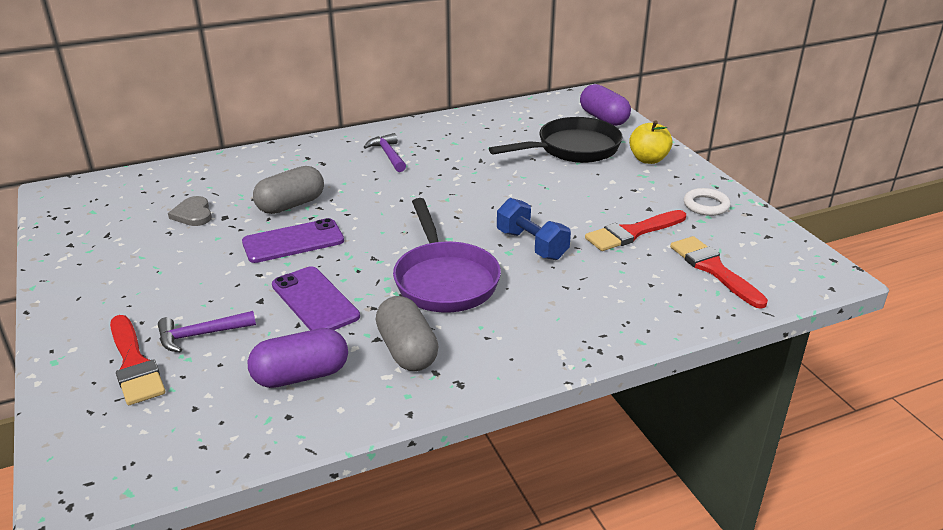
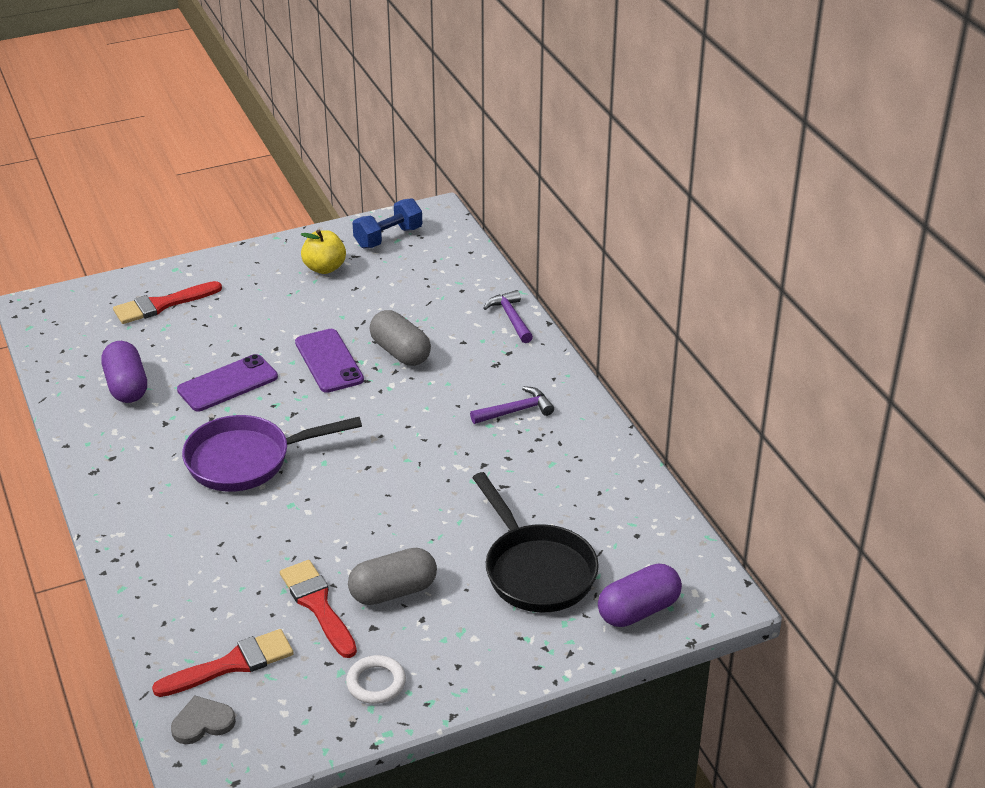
camera: 90 degrees right, 5 degrees up
purple hammer [158,311,256,352] -> purple hammer moved to [483,290,533,343]
grey heart [168,196,212,226] -> grey heart moved to [171,696,236,744]
grey capsule [376,296,439,371] -> grey capsule moved to [348,548,437,605]
blue dumbbell [497,198,571,260] -> blue dumbbell moved to [353,198,422,248]
yellow apple [629,120,673,164] -> yellow apple moved to [301,230,346,274]

